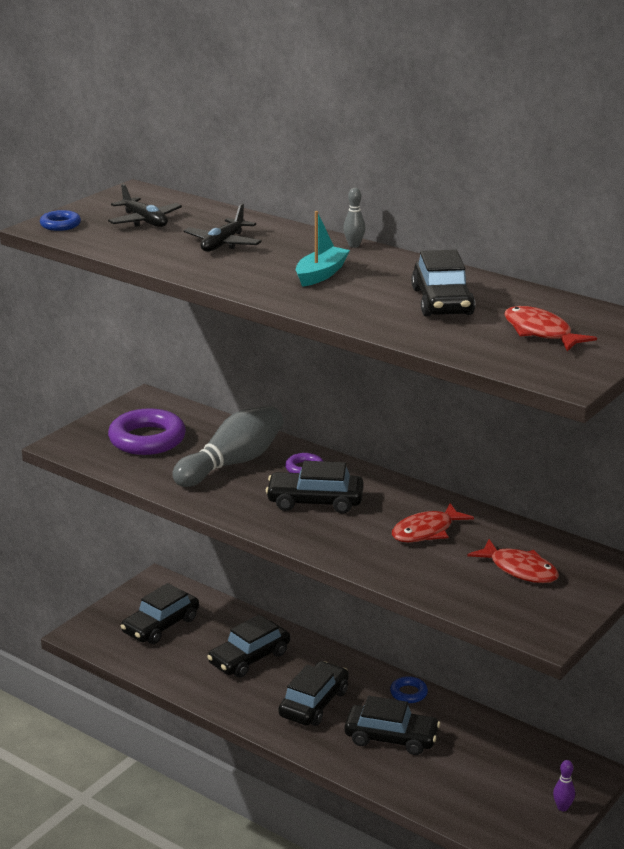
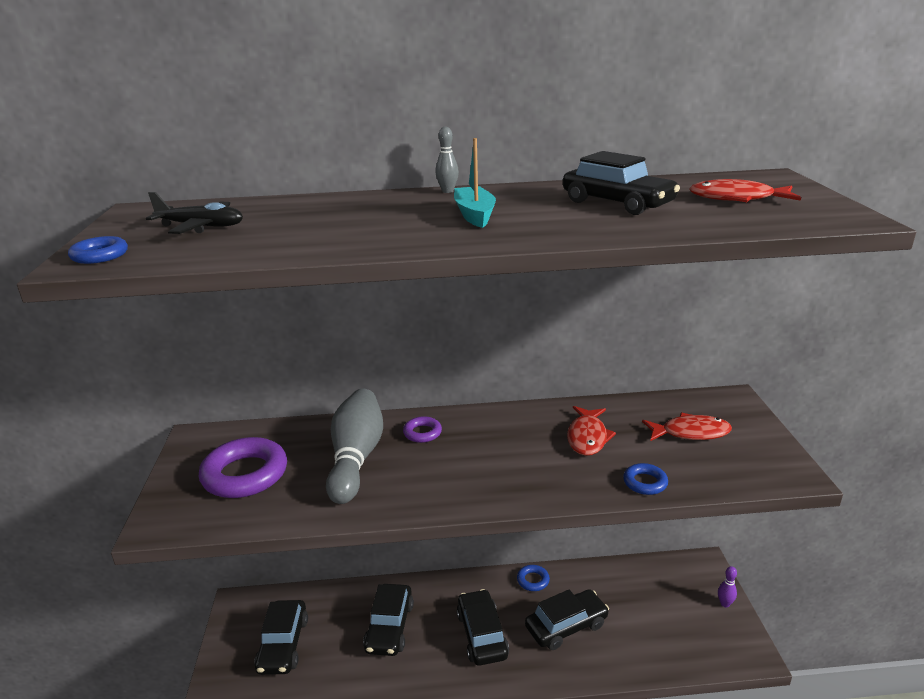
camera: 40 degrees left, 0 degrees up
black plane [183,203,262,252] -> none
black car [266,461,364,514] -> none
none -> blue ring [623,463,668,495]

